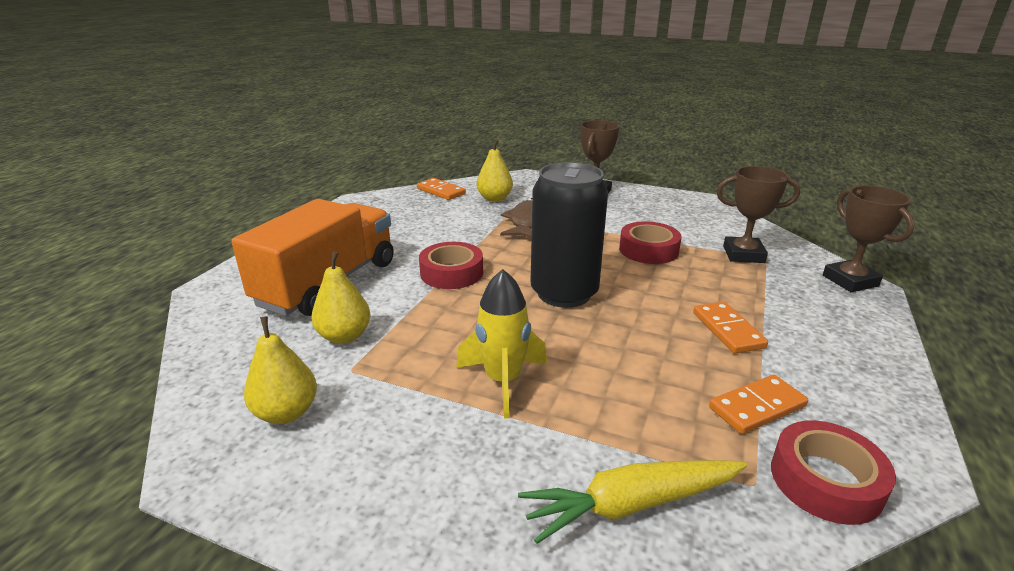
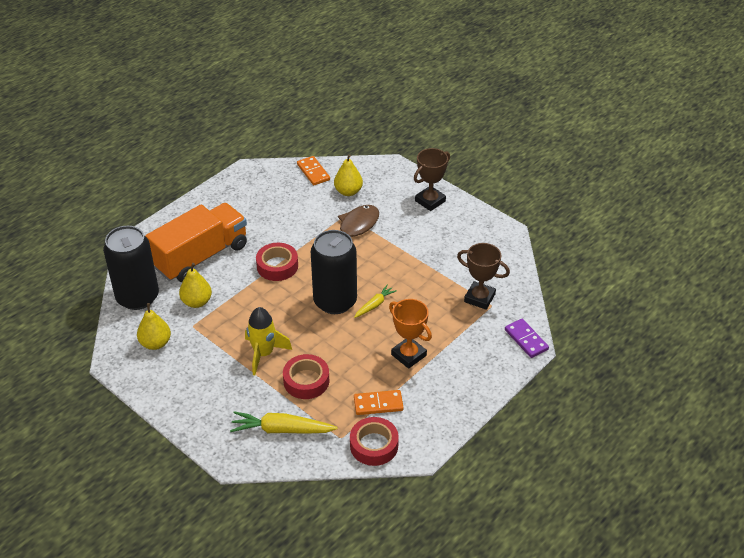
camera: 20 degrees right, 15 degrees up
red tape [619,221,682,264] -> red tape moved to [283,354,329,399]
orange domino [693,302,768,353] -> orange trophy [389,299,432,369]
brown trophy [823,186,915,292] -> purple domino [505,319,549,358]
none -> black can [103,226,159,310]
none -> yellow carrot [354,285,397,318]

